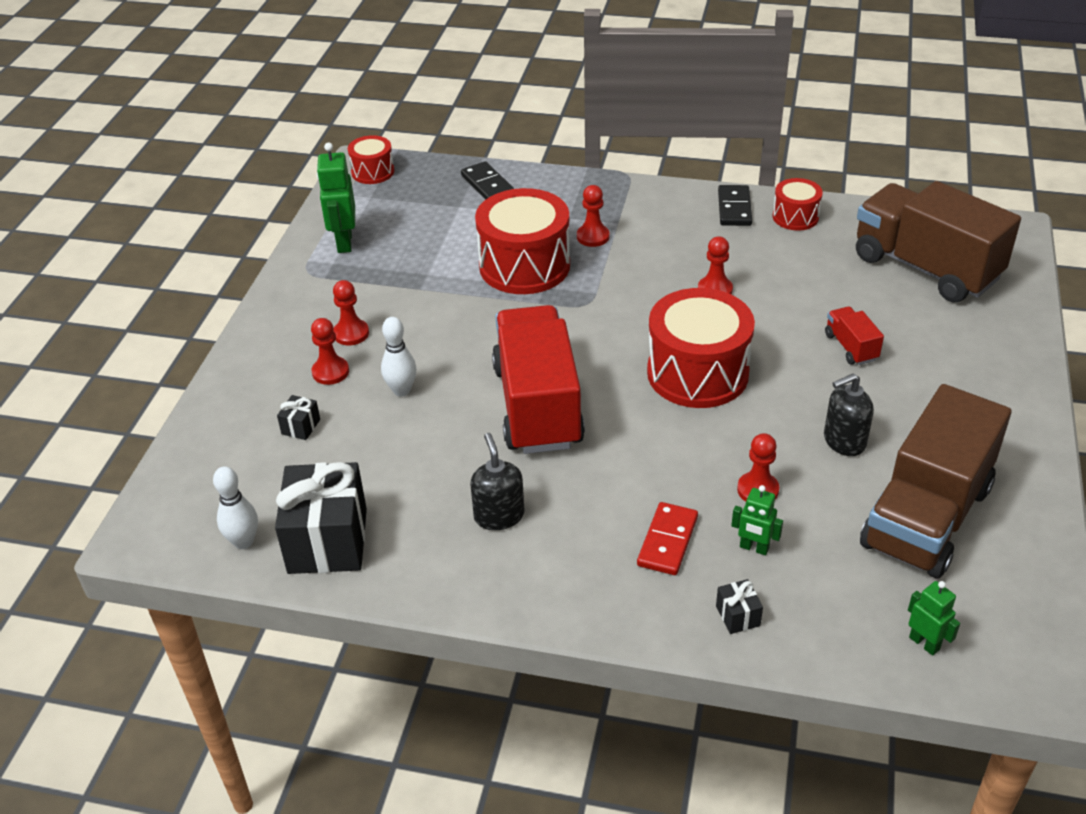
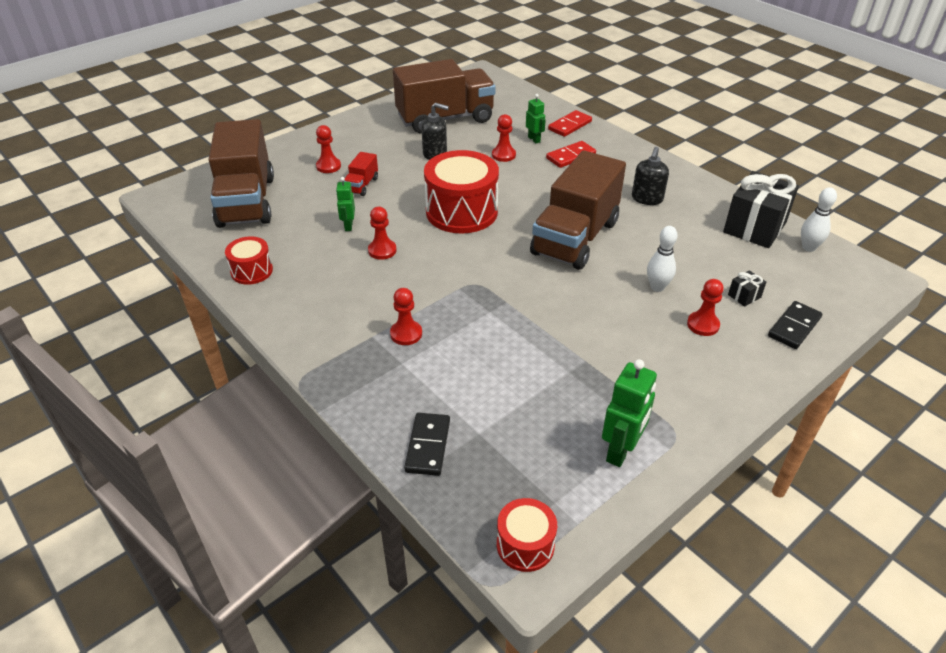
camera: 145 degrees left, 0 degrees up
red pawn [333,280,369,345] -> red pawn moved to [316,125,341,173]
red drum [475,188,570,294] -> none
red truck [492,305,585,454] -> brown truck [530,151,626,270]
black gift [716,579,763,634] -> red domino [548,110,592,137]
black domino [718,185,752,226] -> black domino moved to [768,301,823,349]
green robot [908,581,960,656] -> green robot moved to [336,177,355,231]

